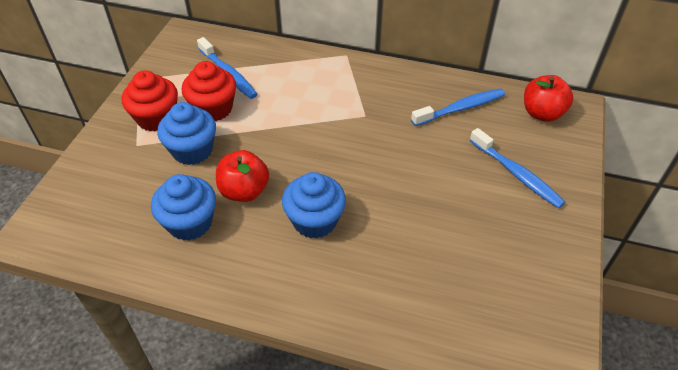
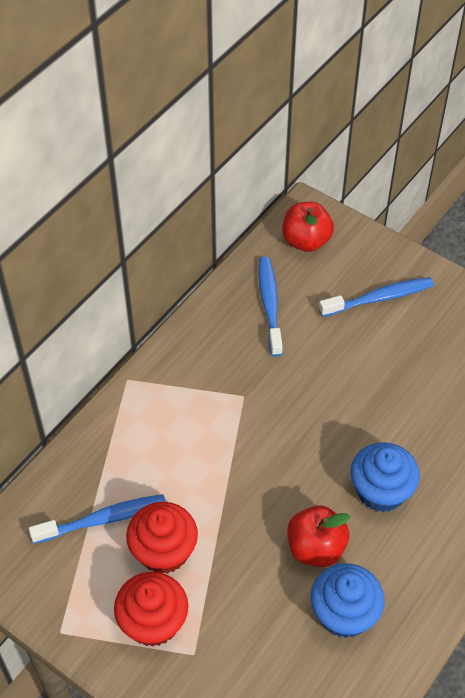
camera: 70 degrees left, 5 degrees up
blue cupcake [157,102,216,165] -> none

